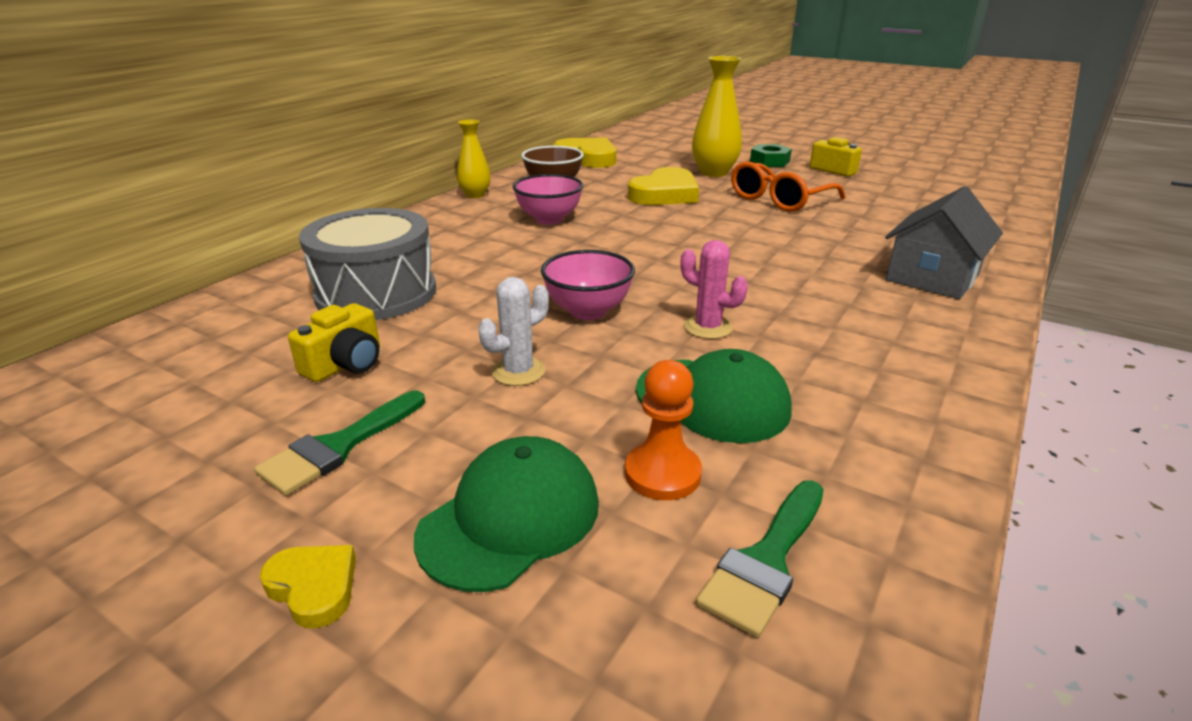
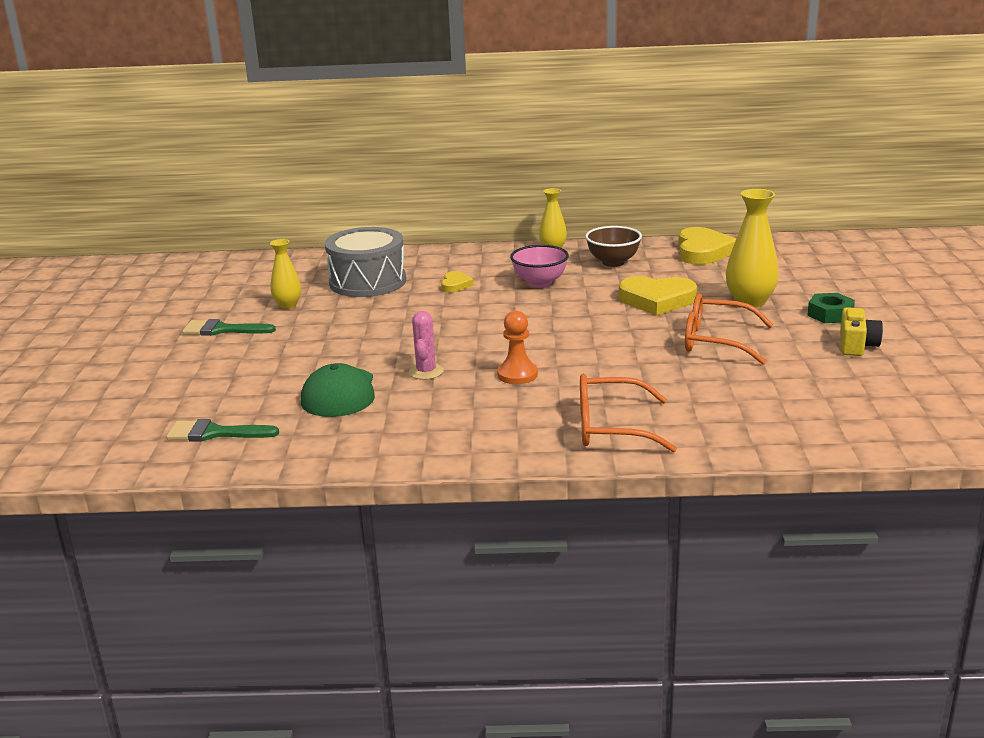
camera: 60 degrees right, 5 degrees down
yellow heart [260,545,356,628] -> yellow heart moved to [441,271,474,292]
yellow camera [288,303,380,382] -> yellow vase [270,239,301,309]
green cap [414,436,599,592] -> none
white cactus [478,277,549,386] -> none
pink bowl [541,250,635,320] -> none
orange pawn [625,360,702,500] -> orange pawn moved to [497,311,538,384]
grey house [885,186,1003,299] -> orange glasses [580,374,677,452]

